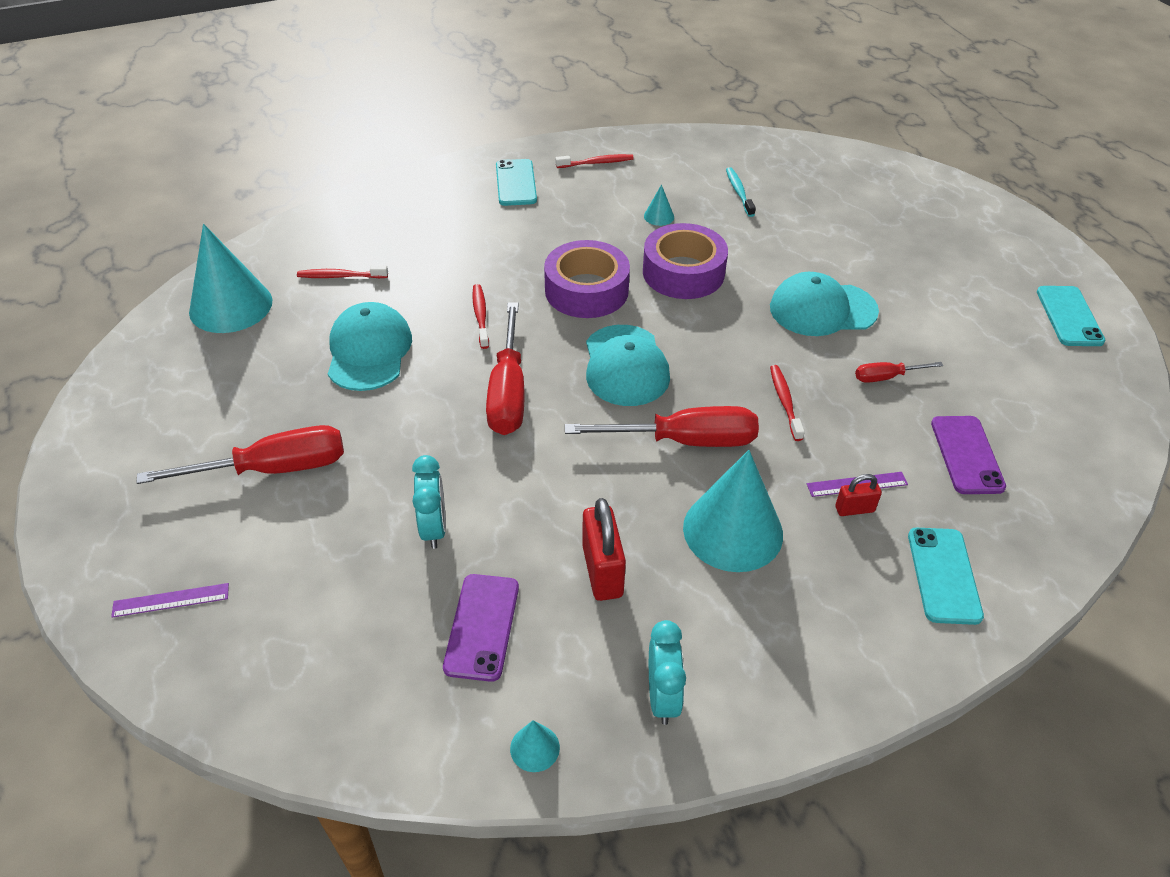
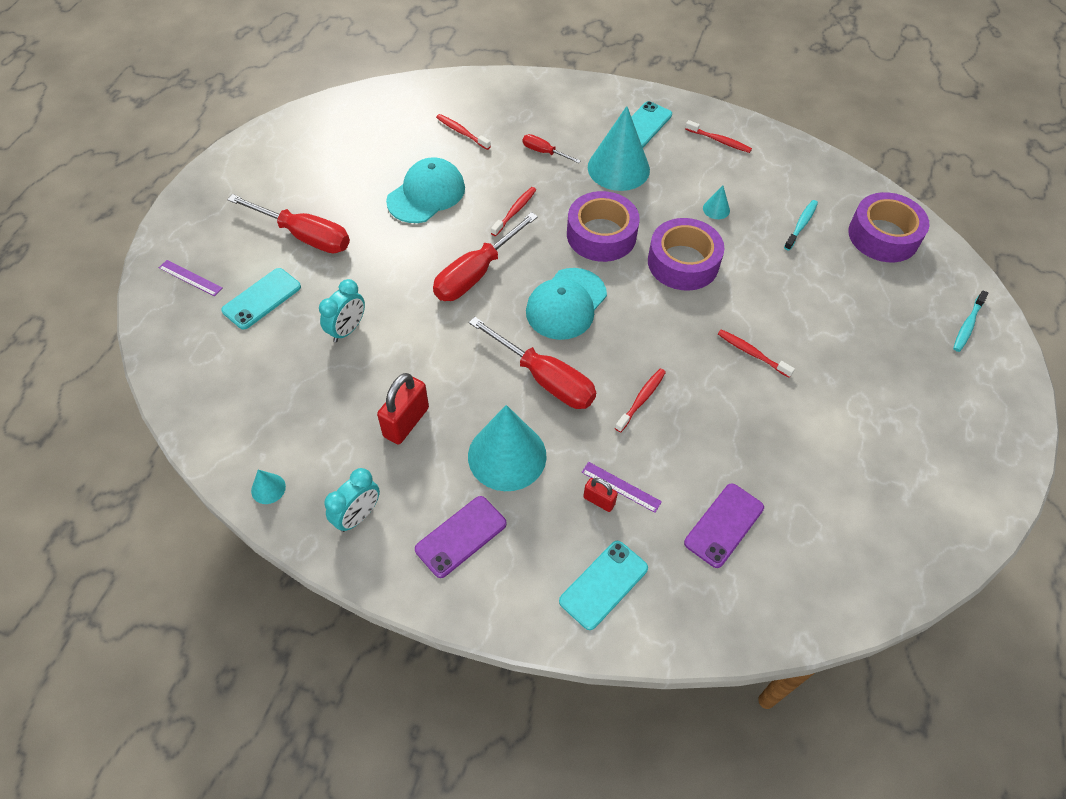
camera: 40 degrees right, 10 degrees up
turquoise cone [189,224,272,333] -> turquoise cone moved to [588,106,650,191]
purple phone [443,574,519,682] -> purple phone moved to [415,496,507,578]
turquoise cap [770,272,879,336] -> red toothbrush [718,329,795,378]
red screwdriver [855,362,943,383] -> red screwdriver moved to [523,134,581,163]
turquoise phone [1037,286,1106,346] -> turquoise phone moved to [221,268,301,330]
none -> purple tape [848,192,929,262]
none -> turquoise toothbrush [953,290,989,352]

